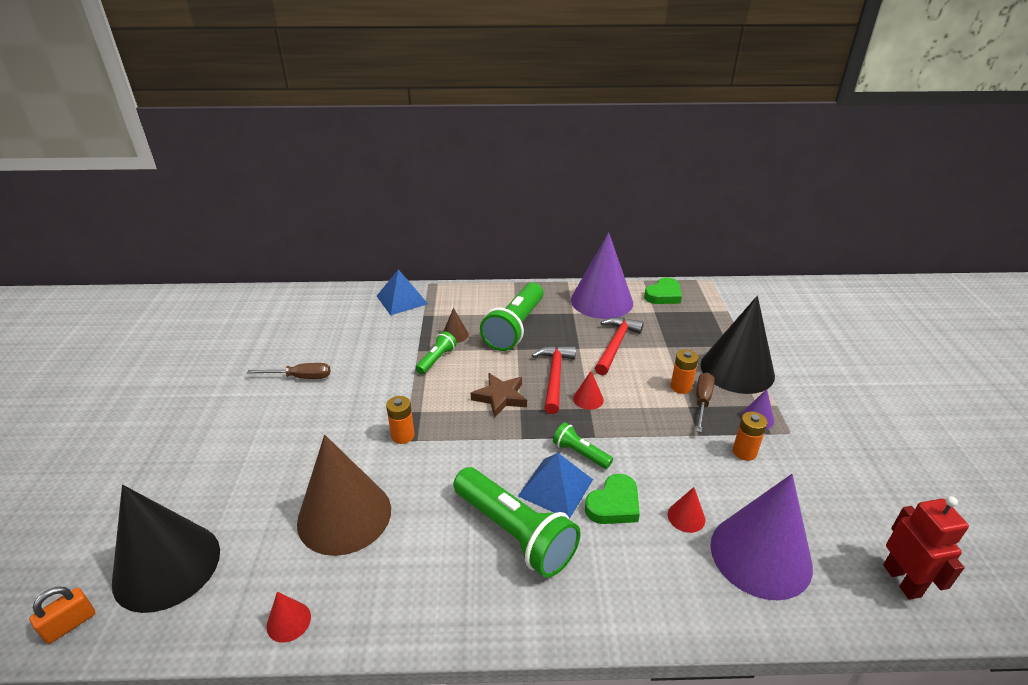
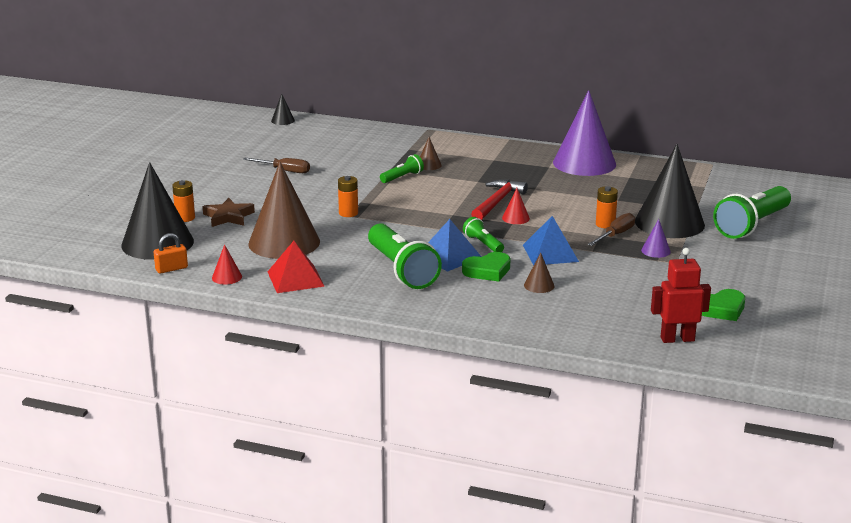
camera: 20 degrees right, 10 degrees down
orange padlock [29,587,95,644] -> orange padlock moved to [154,233,188,274]
blue pyramid [377,270,428,315] -> blue pyramid moved to [523,216,579,265]
brown star [471,373,527,418] -> brown star moved to [203,198,255,227]
green flashlight [480,283,543,351] -> green flashlight moved to [713,186,791,239]
red hammer [595,317,644,375] -> none
green heart [644,278,682,304] -> green heart moved to [702,289,745,321]
red cone [668,487,705,533] -> brown cone [524,252,554,293]
purple cone [710,474,813,600] -> none
orange battery [733,411,767,461] -> orange battery moved to [172,180,195,222]
red robot [883,496,969,600] -> red robot turned 105 degrees counterclockwise [651,248,711,343]
none -> red pyramid [268,241,325,293]
none -> black cone [271,94,295,125]

